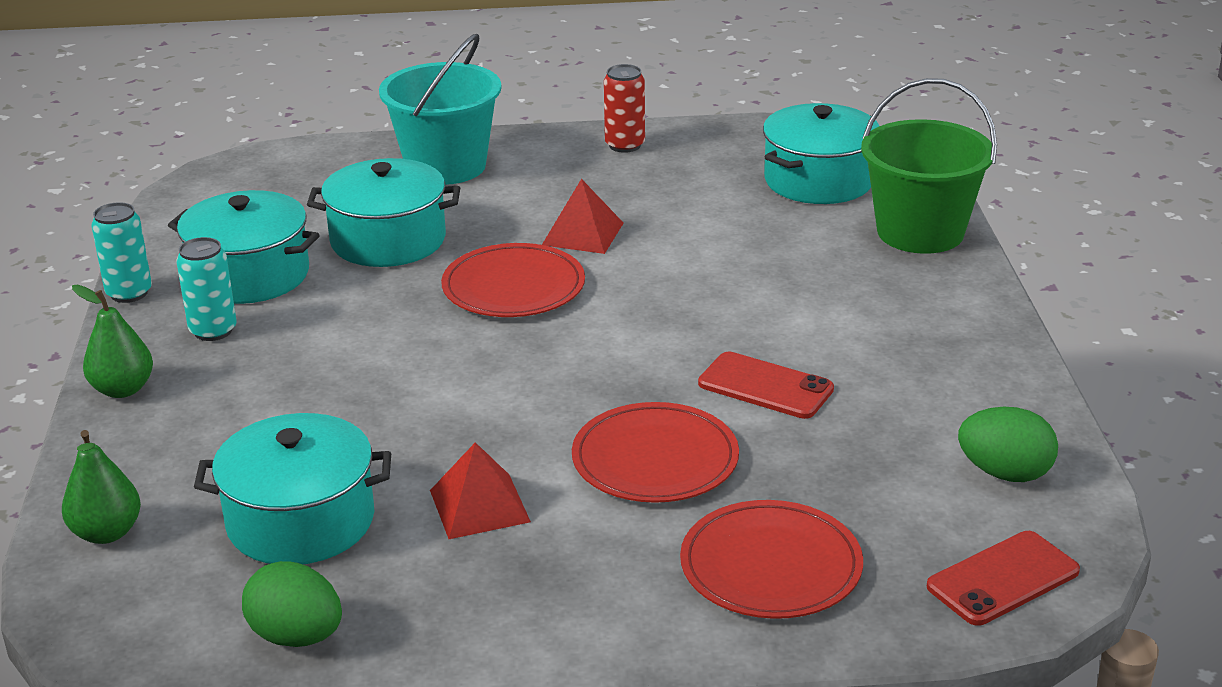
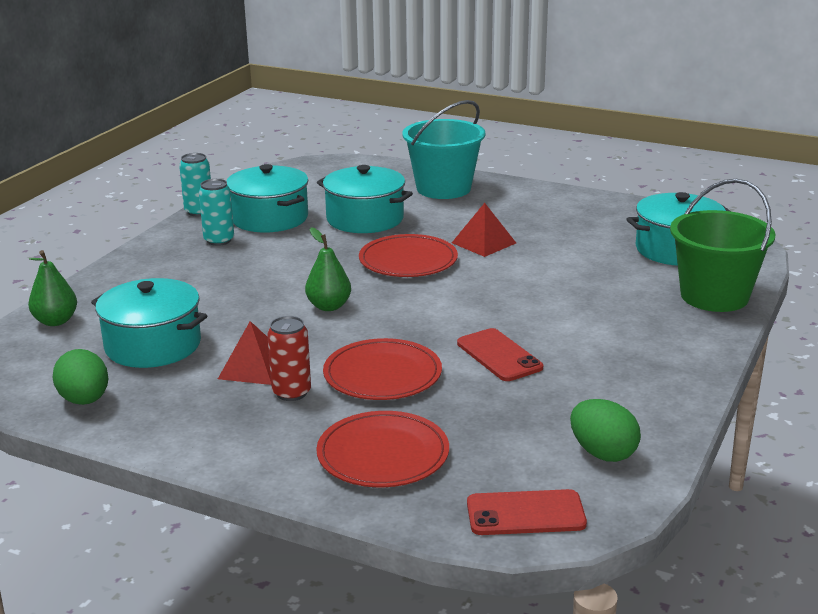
camera: 30 degrees right, 5 degrees down
green pear [72,285,153,398] -> green pear moved to [305,228,351,311]
red can [604,64,645,153] -> red can moved to [267,316,311,401]

